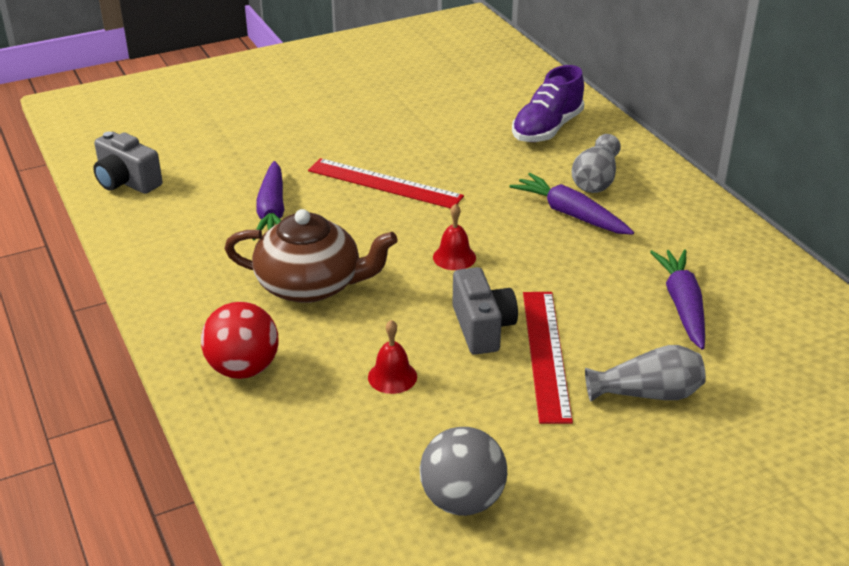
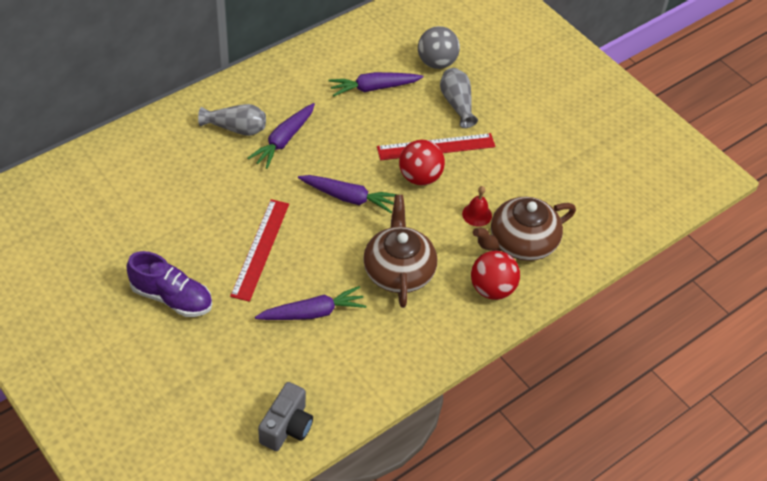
camera: 105 degrees left, 15 degrees up
grey ball [420,427,507,516] -> grey ball moved to [418,26,460,69]
red bell [433,204,476,270] -> purple carrot [298,175,398,213]
grey camera [452,267,518,355] -> red ball [399,140,445,185]
purple shoe [512,65,584,142] -> purple shoe moved to [126,251,212,317]
none -> brown teapot [473,197,576,261]

